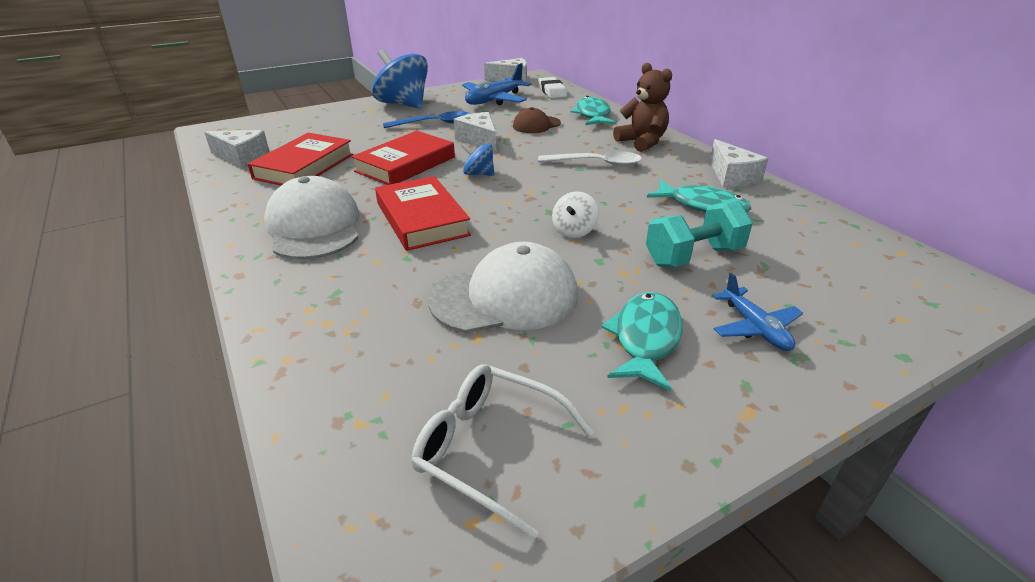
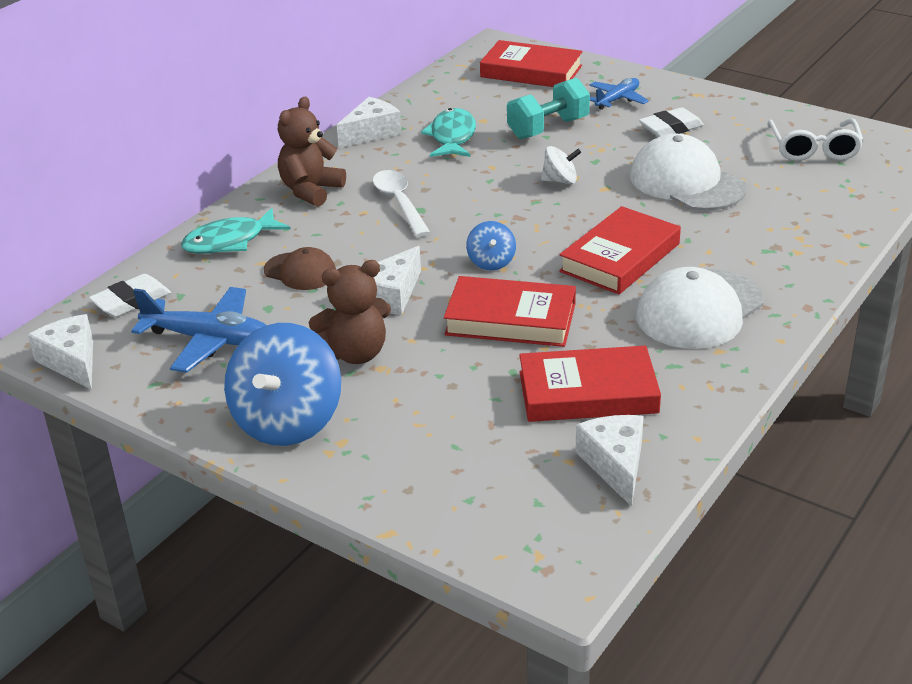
camera: 115 degrees left, 0 degrees up
blue spoon [383,111,471,128] -> brown teddy bear [309,260,391,364]
turquoise fish [601,292,683,391] -> white eraser [639,107,704,137]
turquoise dumbbell [646,201,753,267] -> turquoise dumbbell turned 75 degrees counterclockwise [507,78,590,139]
none -> red book [480,40,583,87]

